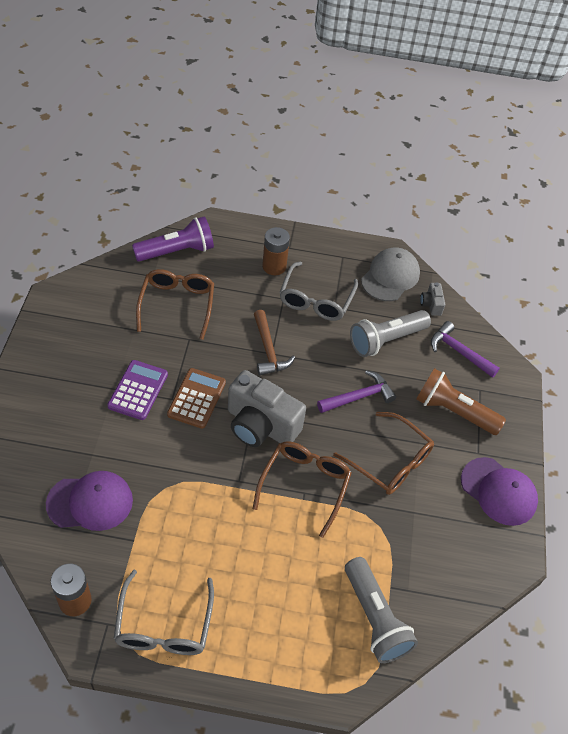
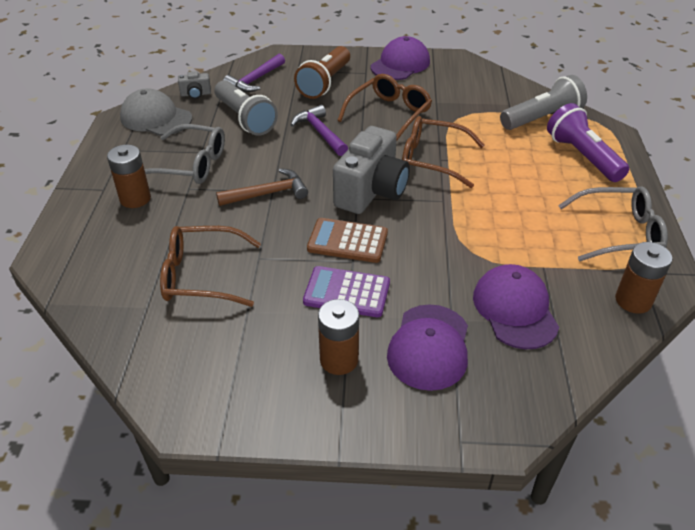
camera: 90 degrees left, 10 degrees down
purple flashlight [132,216,214,262] -> purple flashlight moved to [547,103,629,182]
none -> brown battery [318,299,359,375]
none -> purple cap [387,304,468,391]

